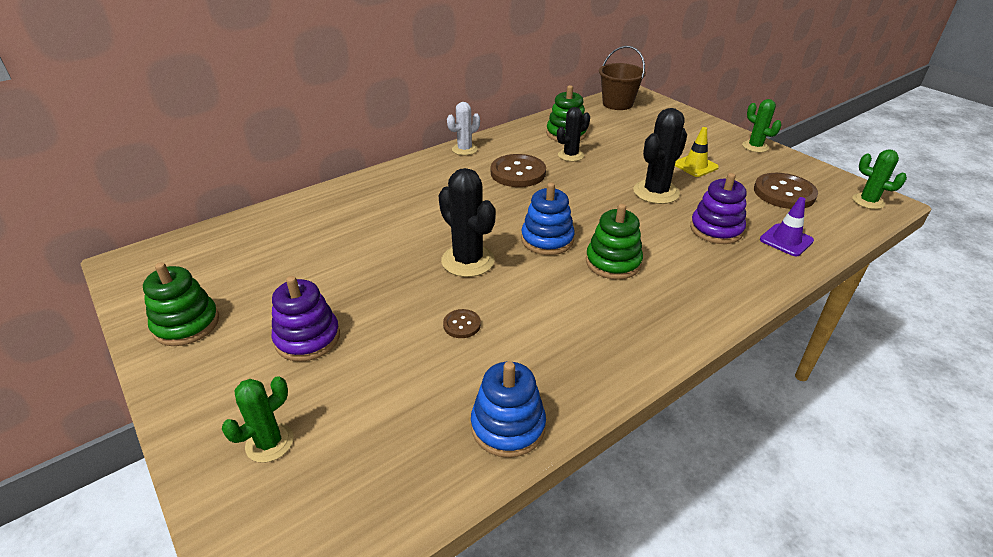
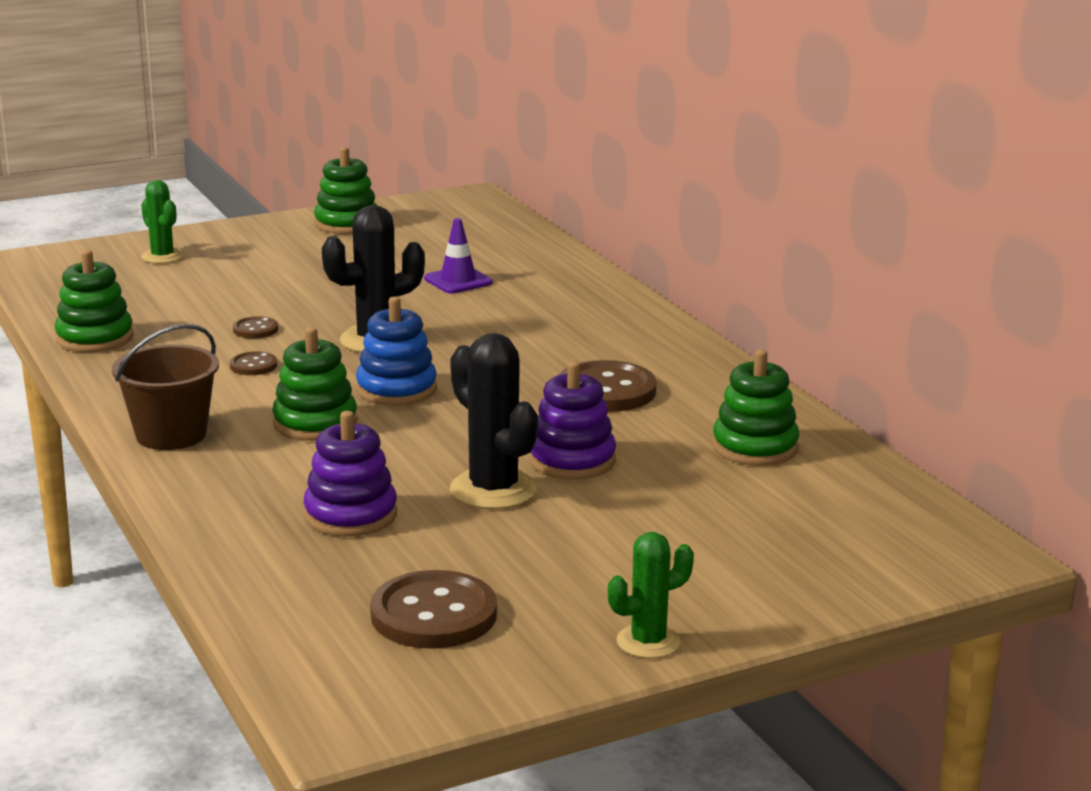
camera: 100 degrees right, 15 degrees down
purple stacking toy [271,276,340,362] -> purple stacking toy moved to [529,361,616,479]
white cactus [447,102,480,155] -> none
blue stacking toy [471,361,546,458] -> green stacking toy [55,250,133,352]
black cactus [557,107,590,161] -> none
brown bucket [599,46,646,110] -> brown bucket moved to [112,324,219,450]
yellow traffic cone [675,127,719,177] -> none
purple traffic cone [760,197,814,256] -> purple traffic cone moved to [424,218,493,294]
green cactus [852,149,907,209] -> none
none -> brown button [230,351,277,375]

